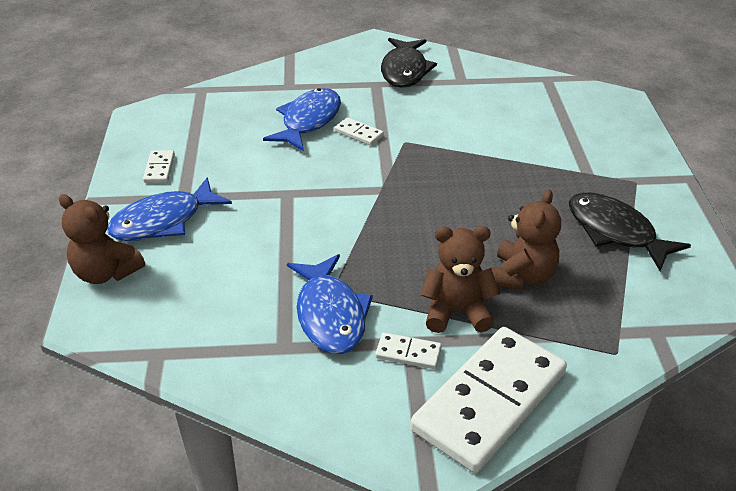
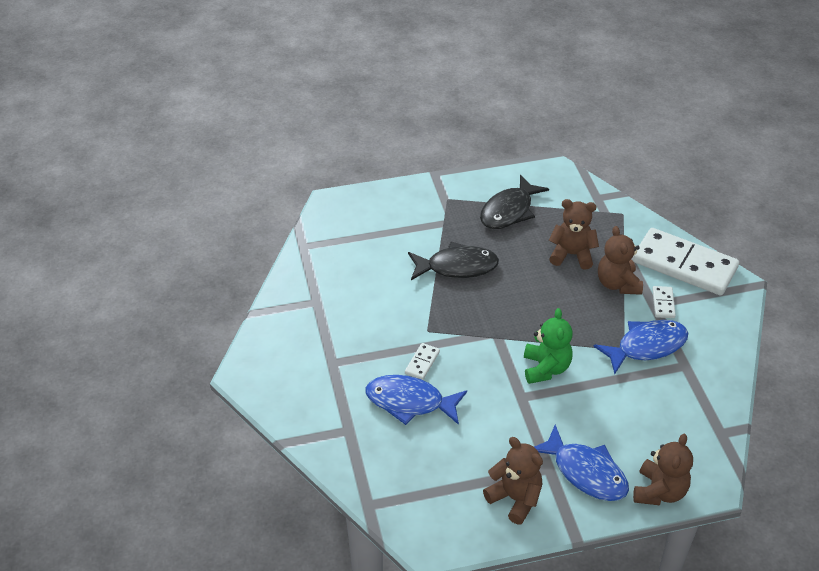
camera: 100 degrees left, 5 degrees up
white domino [143,150,175,183] -> brown teddy bear [483,437,543,525]
black fish [381,38,437,88] -> black fish moved to [408,241,499,280]
none -> green teddy bear [524,308,573,384]

